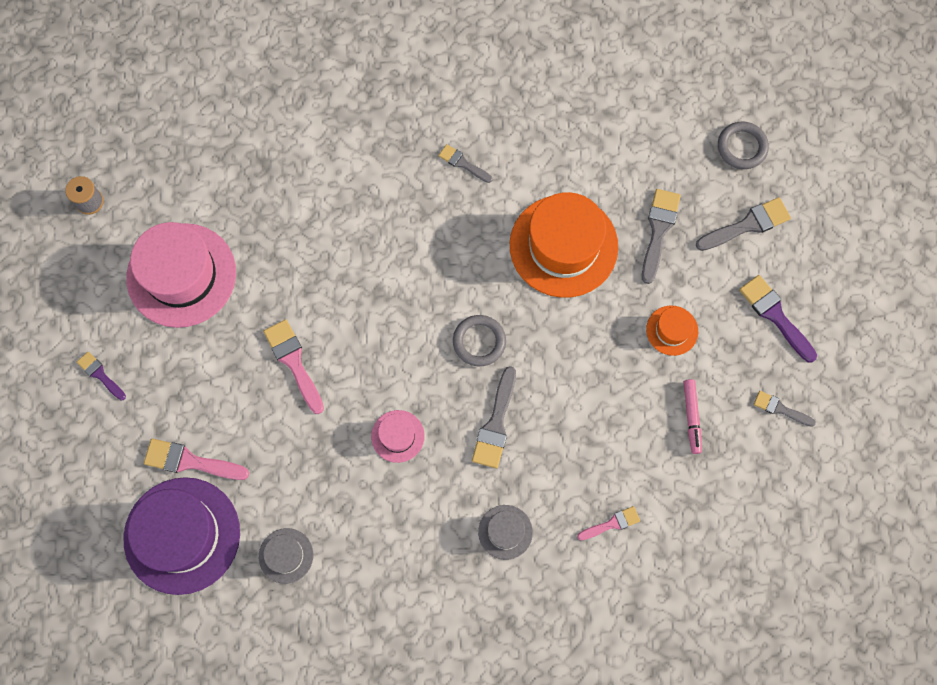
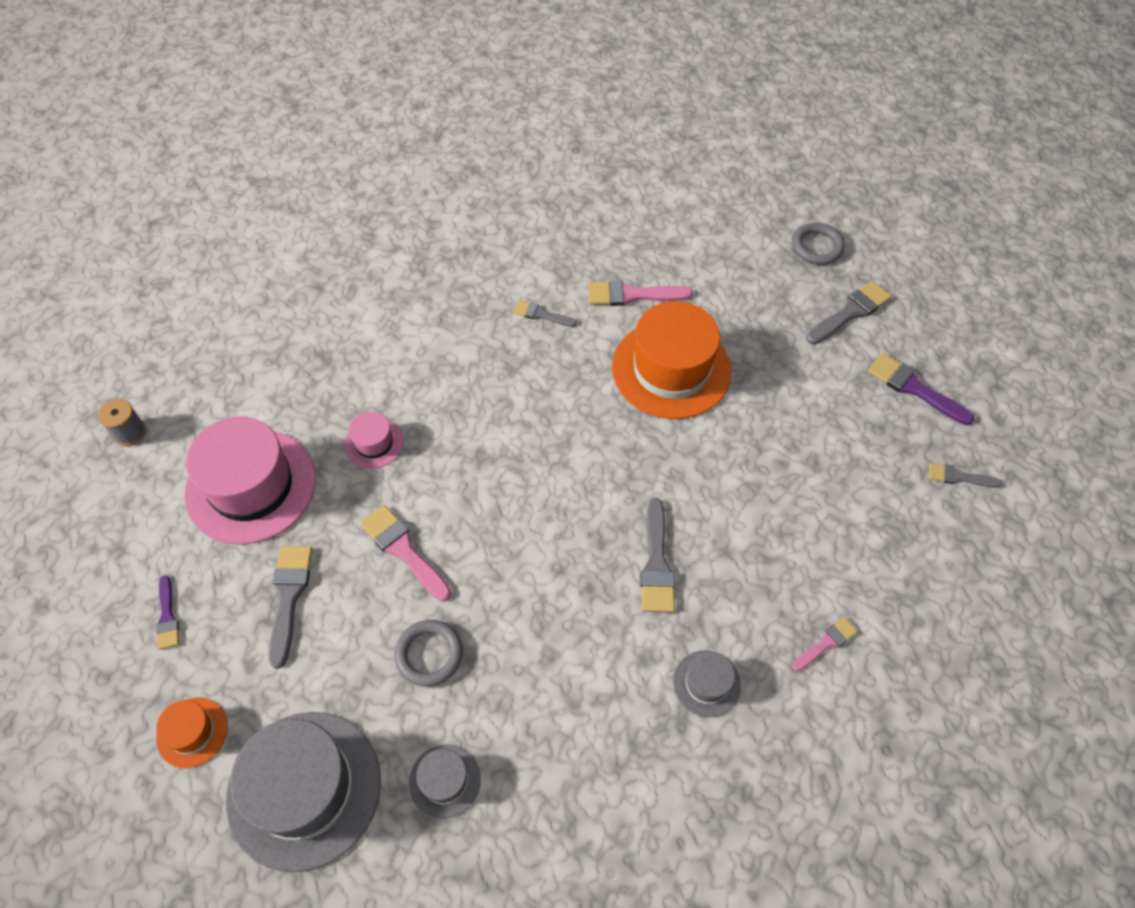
camera: 15 degrees left, 15 degrees down
purple brush [77,351,126,400] -> purple brush turned 135 degrees counterclockwise [156,575,179,650]
purple hat [123,477,240,595] -> grey hat [226,712,381,872]
pink brush [144,439,249,480] -> pink brush moved to [588,280,693,306]
pink hat [371,410,425,463] -> pink hat moved to [344,411,404,469]
grey ring [453,315,506,366] -> grey ring moved to [395,620,463,687]
grey brush [642,189,681,284] -> grey brush moved to [269,546,313,668]
orange hat [646,306,698,356] -> orange hat moved to [156,698,228,768]
pink marker [683,379,702,454] -> none

